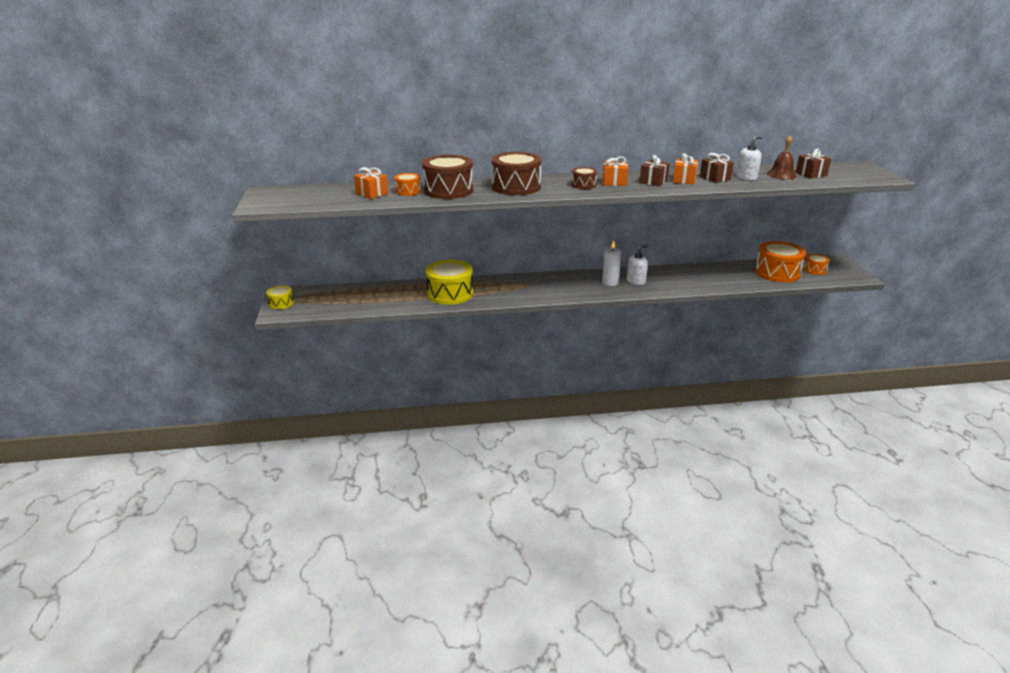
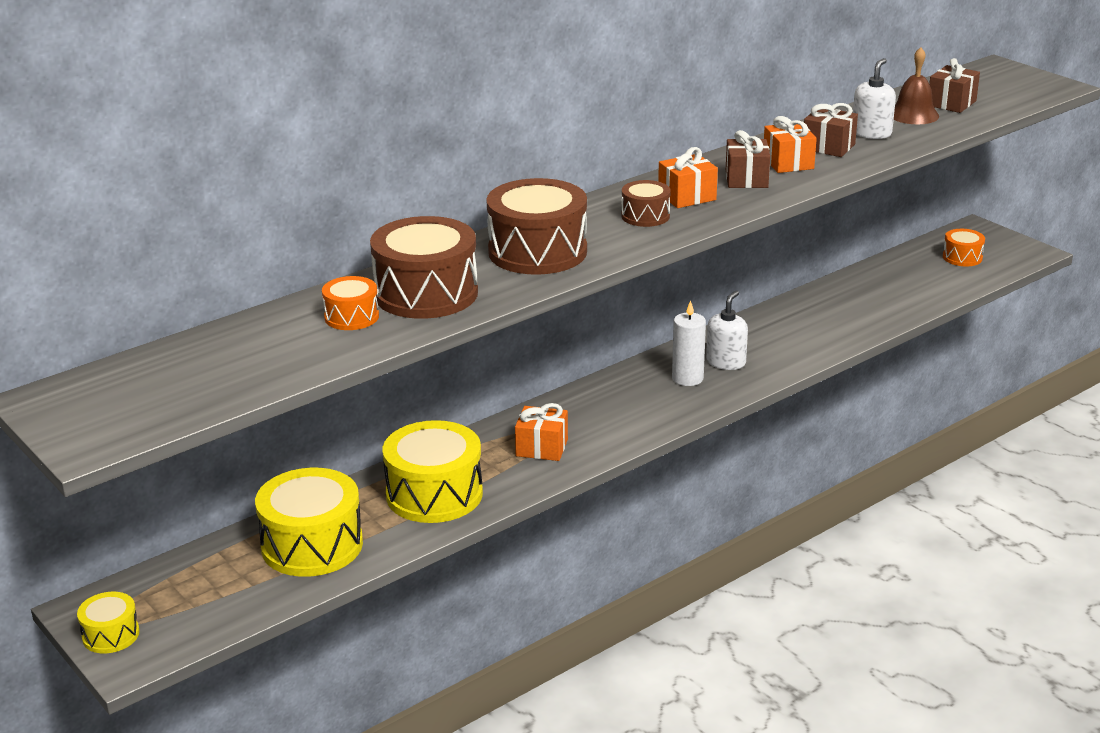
camera: 30 degrees left, 0 degrees up
orange gift [354,167,388,199] -> orange gift moved to [515,403,568,461]
orange drum [755,241,806,283] -> none
none -> yellow drum [255,468,363,577]

